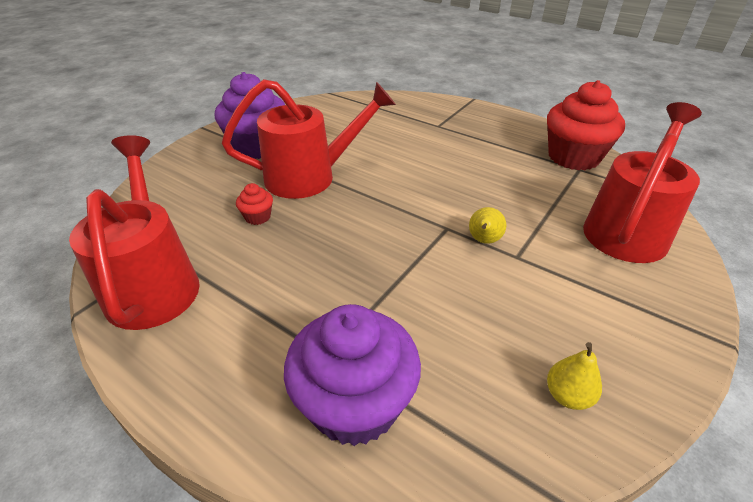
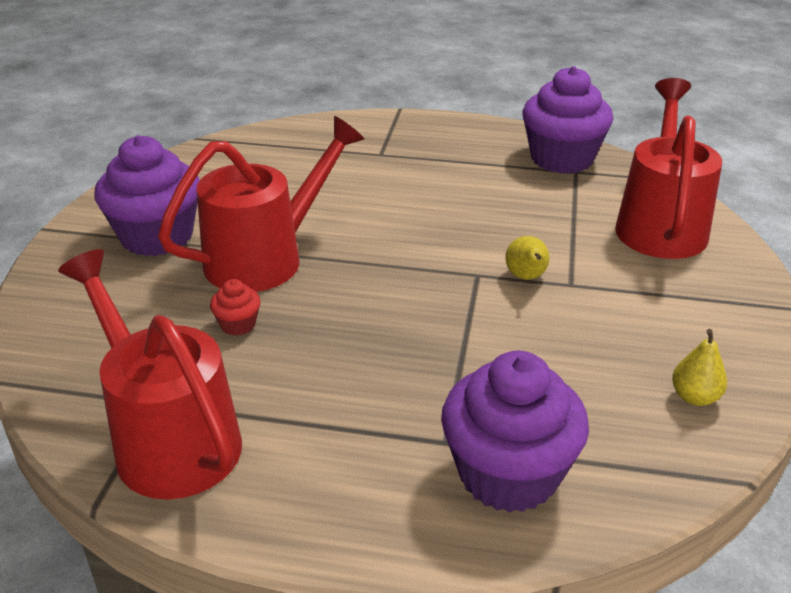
camera: 25 degrees left, 5 degrees down
red cupcake [547,80,625,170] -> purple cupcake [523,66,613,174]

